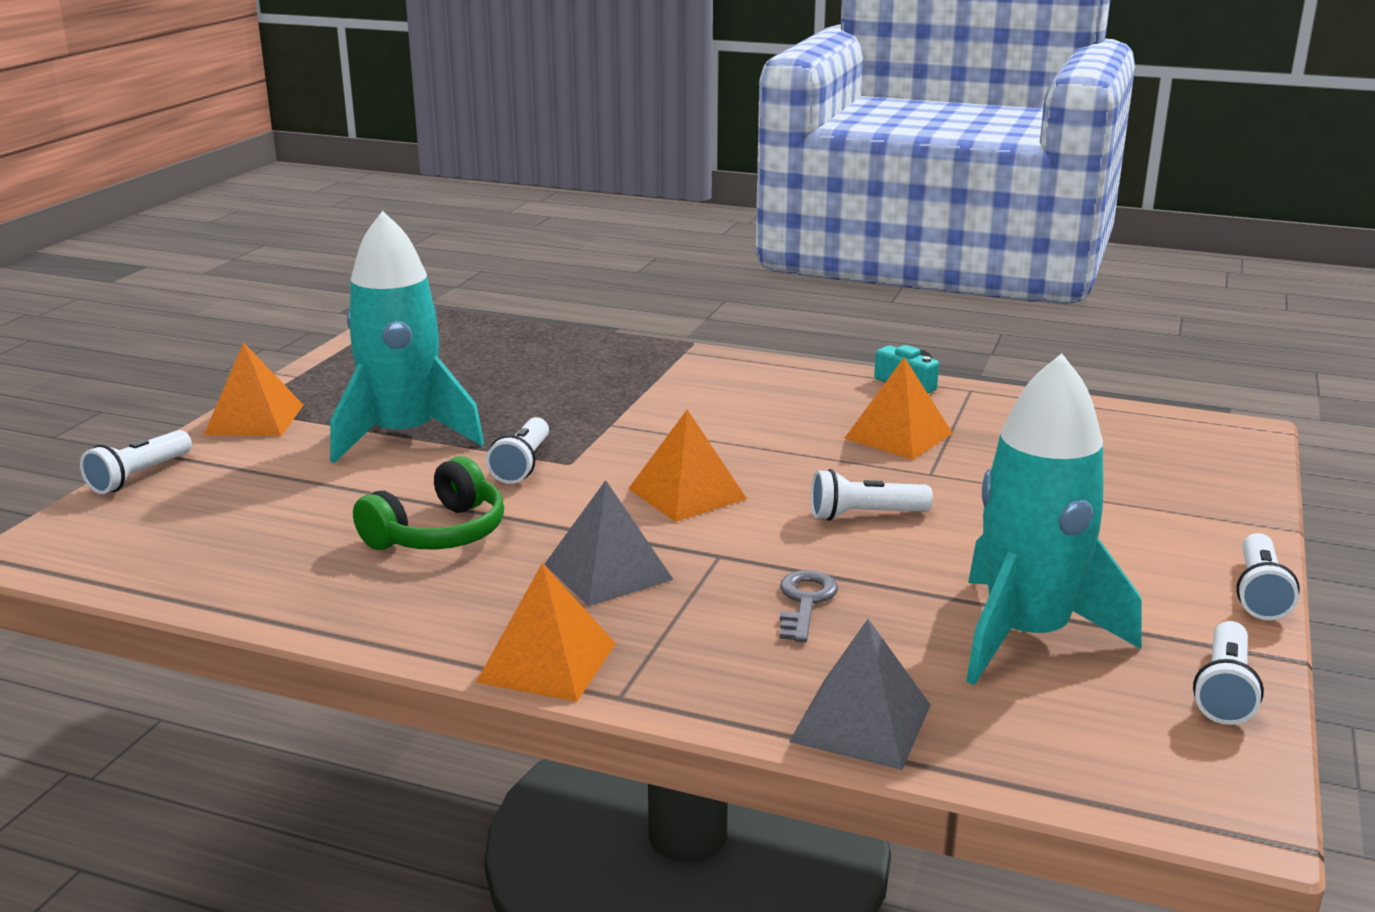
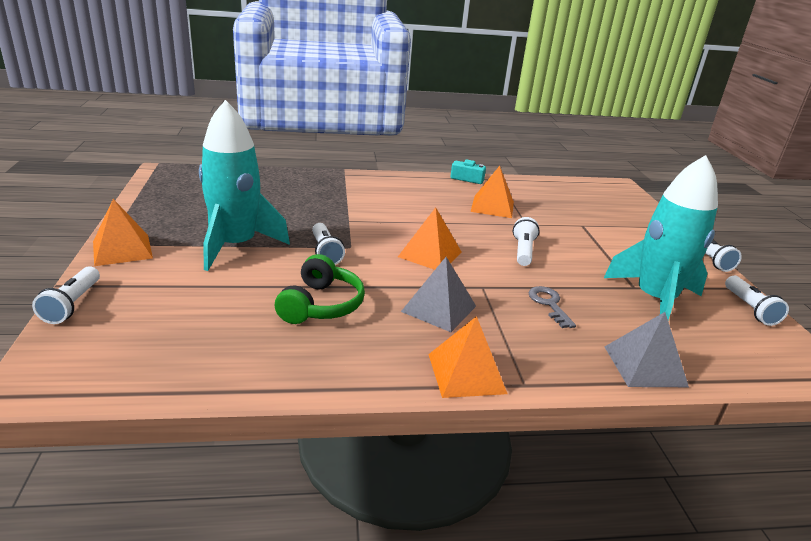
camera: 30 degrees left, 5 degrees up
white flashlight [811,469,933,521] -> white flashlight turned 135 degrees clockwise [513,217,540,266]

